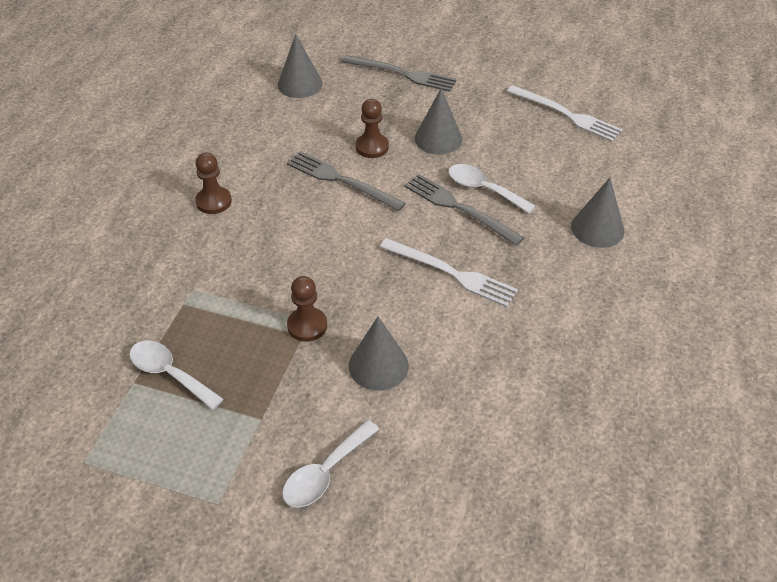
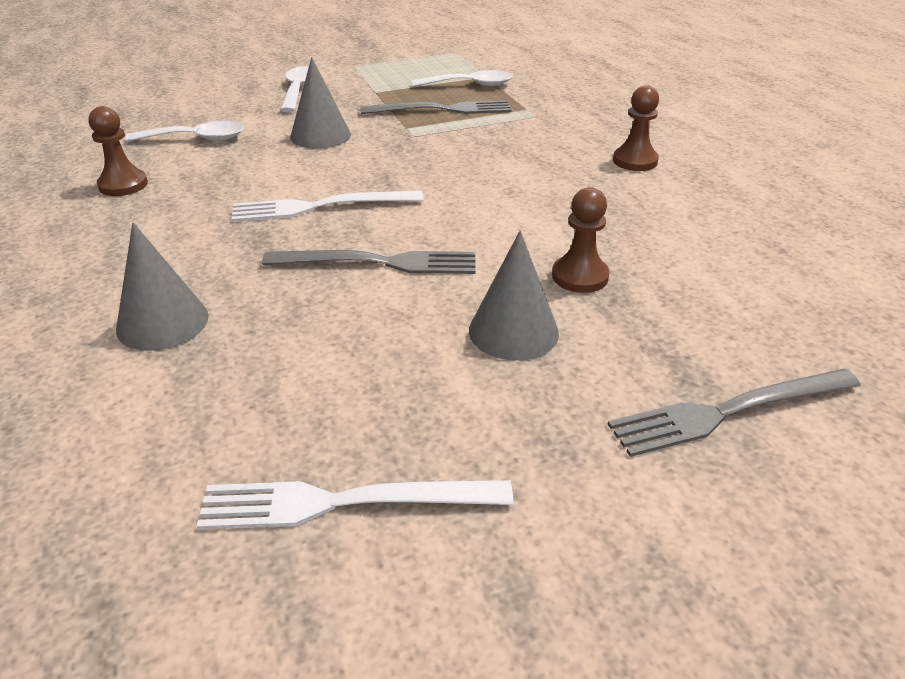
camera: 140 degrees right, 10 degrees down
grey cone [278,34,323,98] -> none
grey fork [287,151,406,211] -> grey fork moved to [360,100,512,114]
brown pawn [287,276,327,342] -> brown pawn moved to [89,106,148,196]
white spoon [448,164,535,214] -> white spoon moved to [125,121,244,142]

